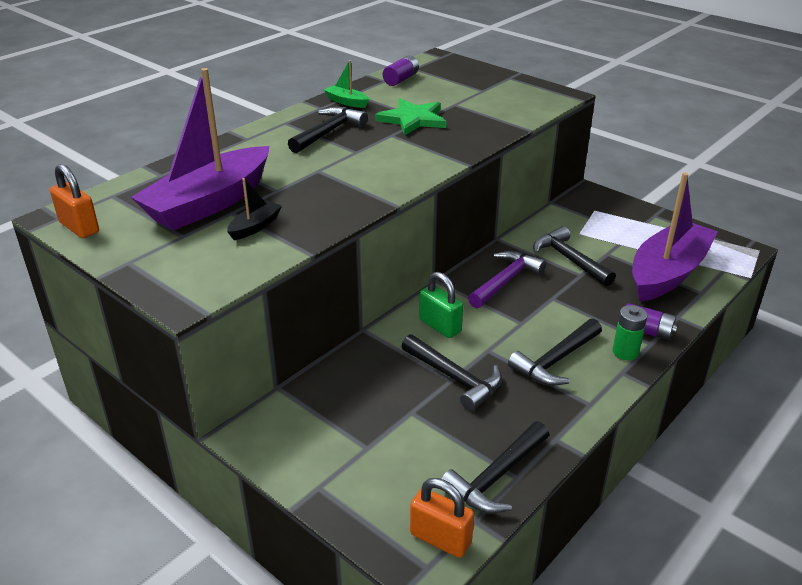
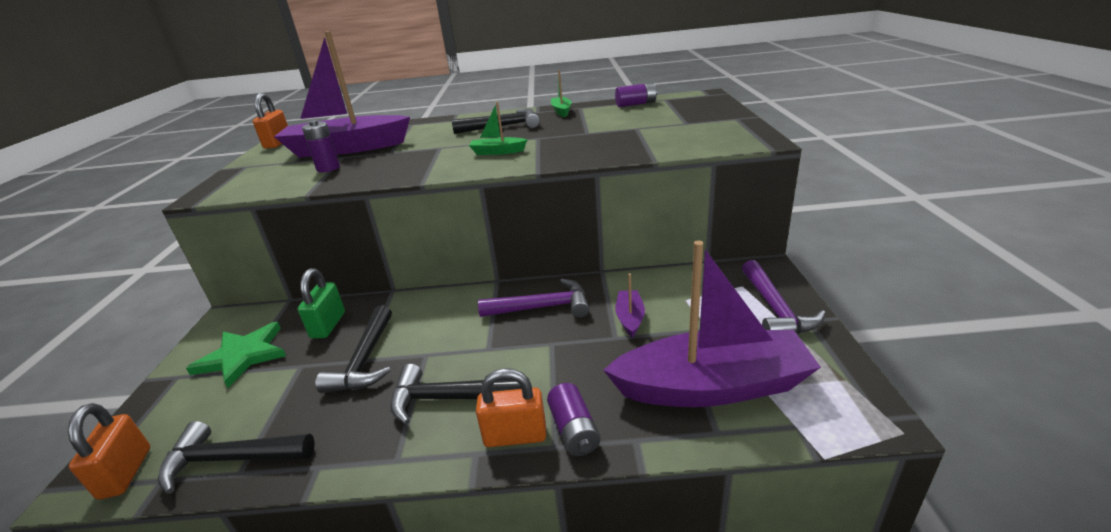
camera: 50 degrees right, 5 degrees down
black boat [227,178,282,240] -> purple battery [302,120,340,172]
green star [375,98,447,136] -> green star moved to [186,322,286,388]
green padlock [419,272,463,338] -> green padlock moved to [298,268,345,338]
black hammer [533,226,616,286] -> purple boat [615,273,645,337]
green battery [612,305,647,360] -> orange padlock [476,368,546,447]
none -> green boat [469,102,527,155]
none -> purple hammer [742,260,826,334]

